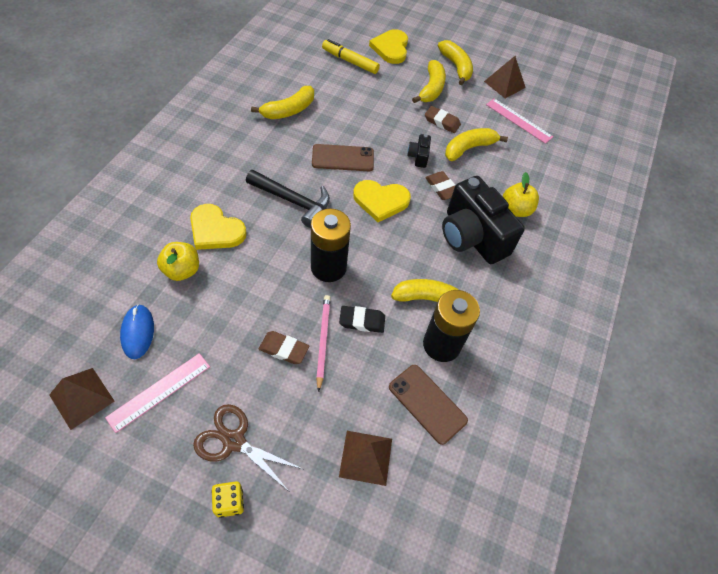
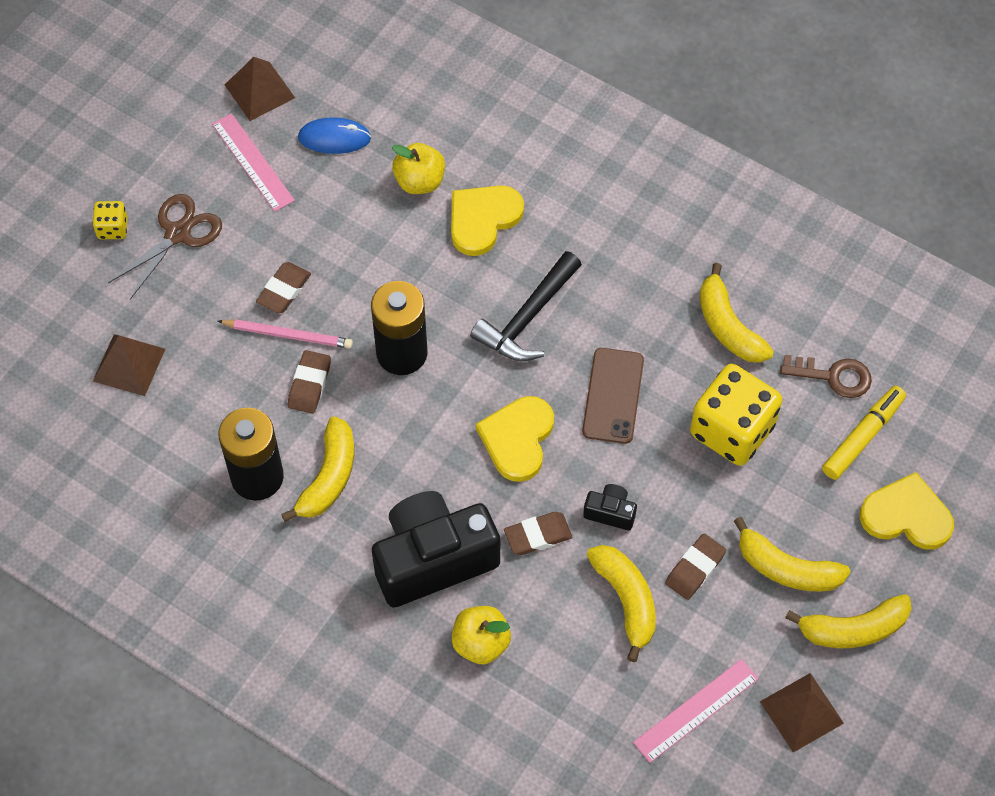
camera: 105 degrees right, 5 degrees up
black eraser [339,306,385,333] -> brown eraser [288,350,331,414]
brown phone [389,365,468,445] -> none
none -> yellow dice [690,364,782,466]
none -> brown key [780,355,872,398]

